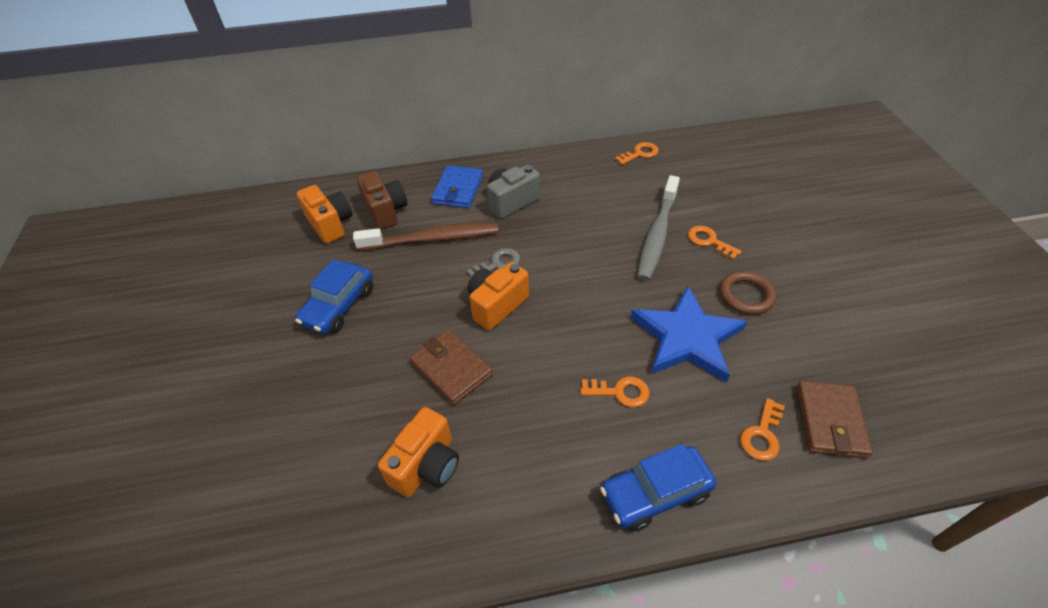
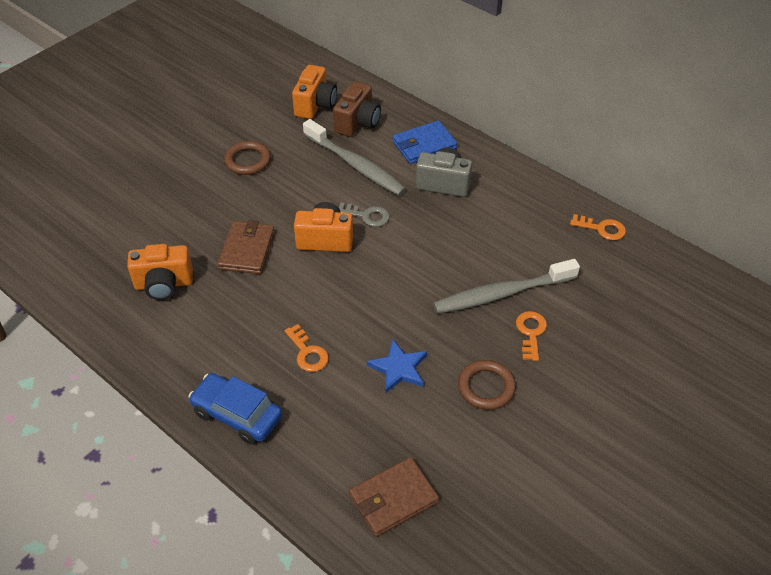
camera: 50 degrees right, 0 degrees up
blue car [295,259,373,334] -> brown ring [224,141,271,175]
brown toothbrush [353,223,498,251] -> grey toothbrush [303,119,406,196]
blue star [631,286,748,383] -> blue star [367,339,427,393], size x0.56
orange key [740,398,785,461] -> none

